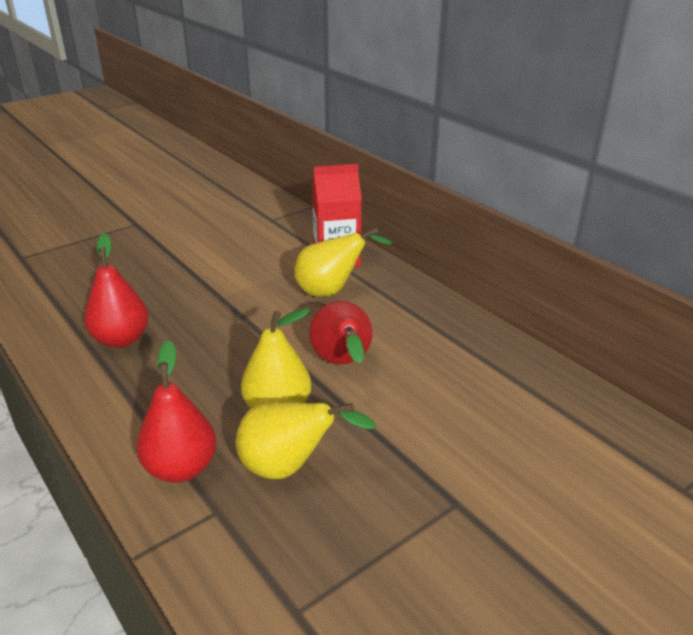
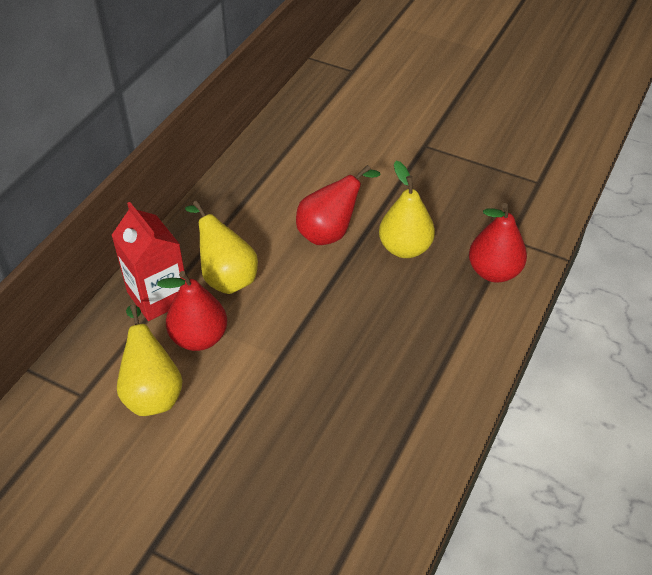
camera: 115 degrees left, 15 degrees up
red pear [84,233,149,348] -> red pear moved to [157,271,227,351]
yellow pear [236,402,376,479] -> yellow pear moved to [117,305,183,416]

